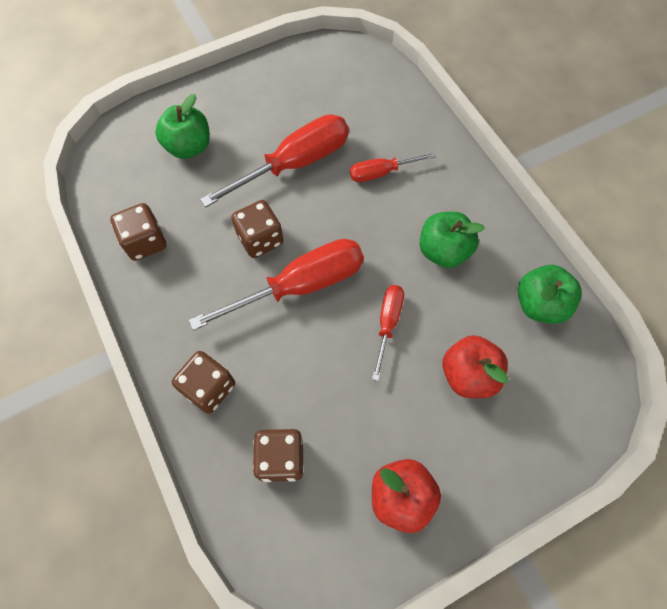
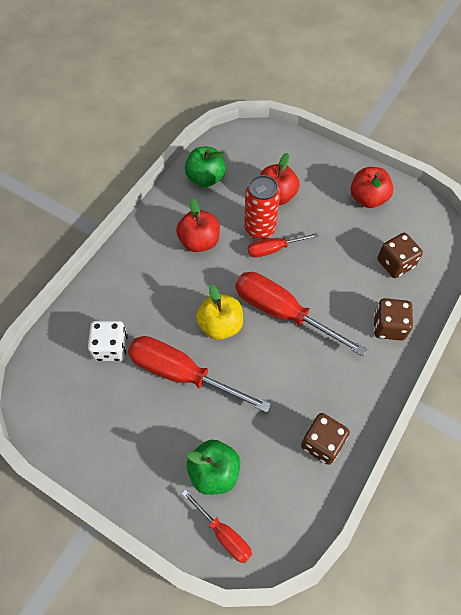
camera: 120 degrees left, 5 degrees down
brown dice [231,200,284,258] -> none
red screwdriver [350,152,436,182] -> red screwdriver moved to [182,489,252,563]
green apple [420,212,485,268] -> red apple [176,198,220,252]
none -> white dice [88,321,128,361]
none -> yellow apple [196,284,243,340]
none -> red can [244,175,280,240]

